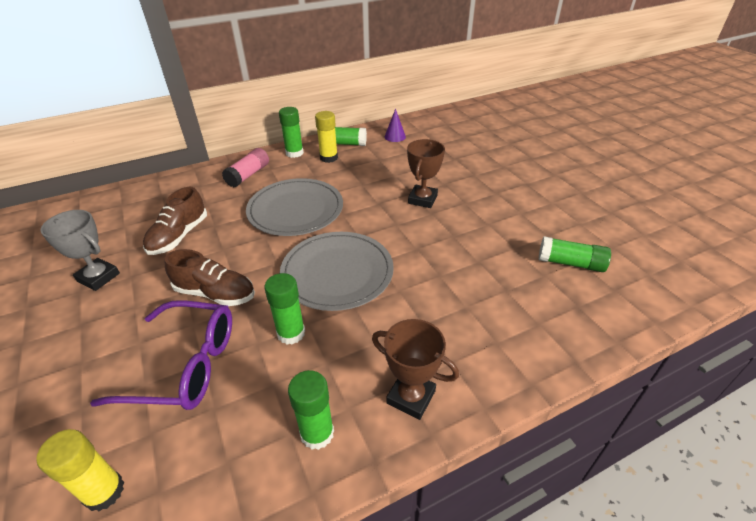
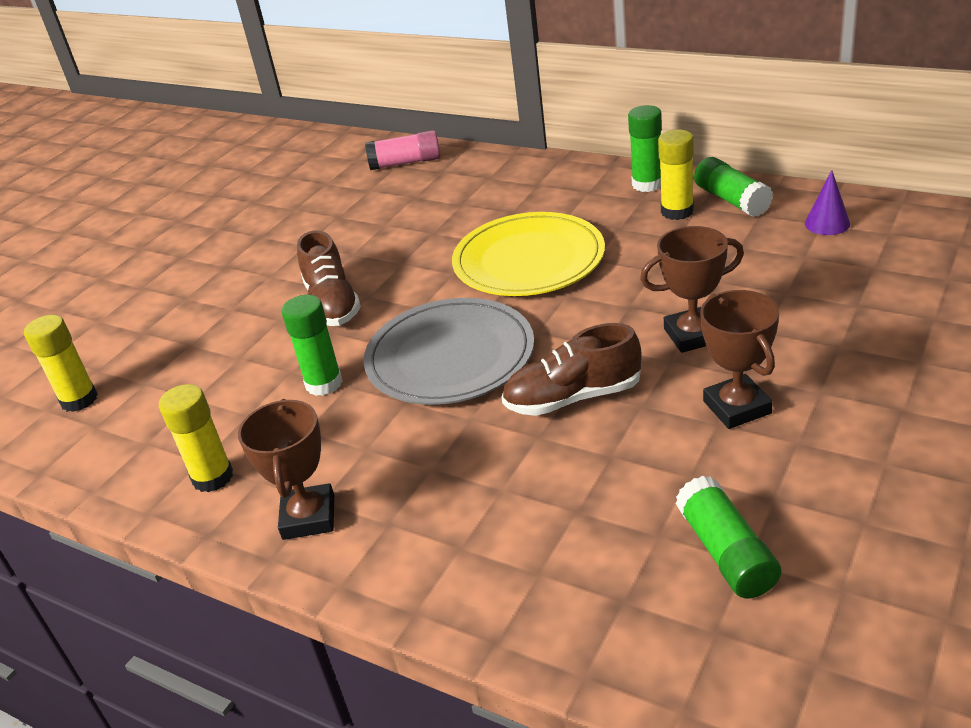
camera: 60 degrees right, 5 degrees down
grey trophy [41,210,120,291] -> none
purple glasses [90,300,232,410] -> none
brown shoe [143,187,207,255] -> brown shoe moved to [501,323,642,416]
pink glue stick [222,148,269,187] -> pink glue stick moved to [365,130,440,170]
grey plate [246,178,343,236] -> yellow plate [452,212,605,296]
green glue stick [288,370,334,450] -> yellow glue stick [159,384,233,492]
none -> brown trophy [700,290,779,429]

